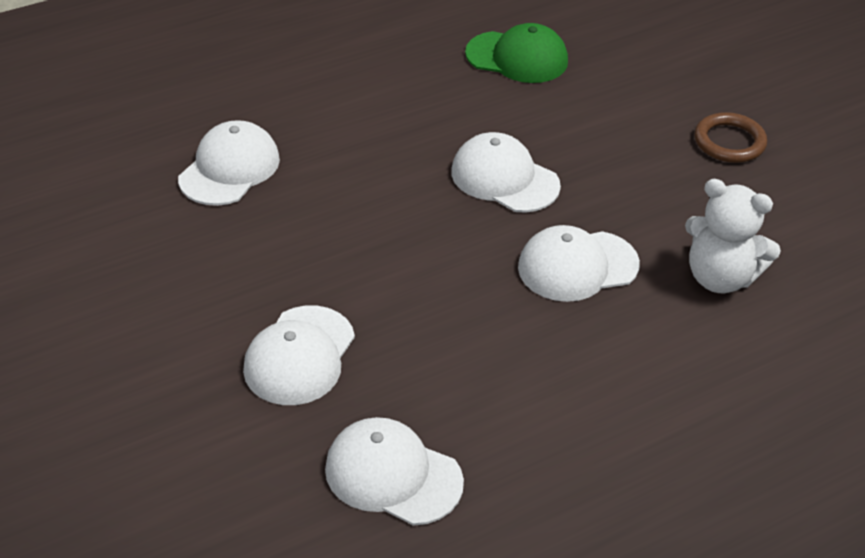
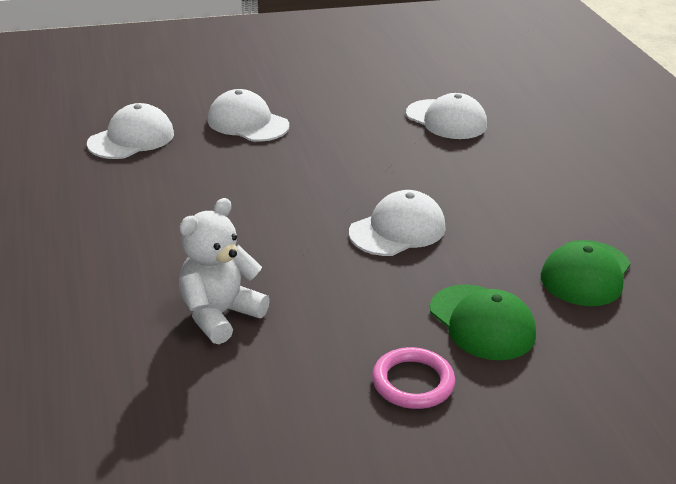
camera: 105 degrees right, 10 degrees down
white cap [518,225,640,302] -> none
brown ring [694,112,767,163] -> pink ring [372,347,455,409]
none -> green cap [430,284,536,360]

